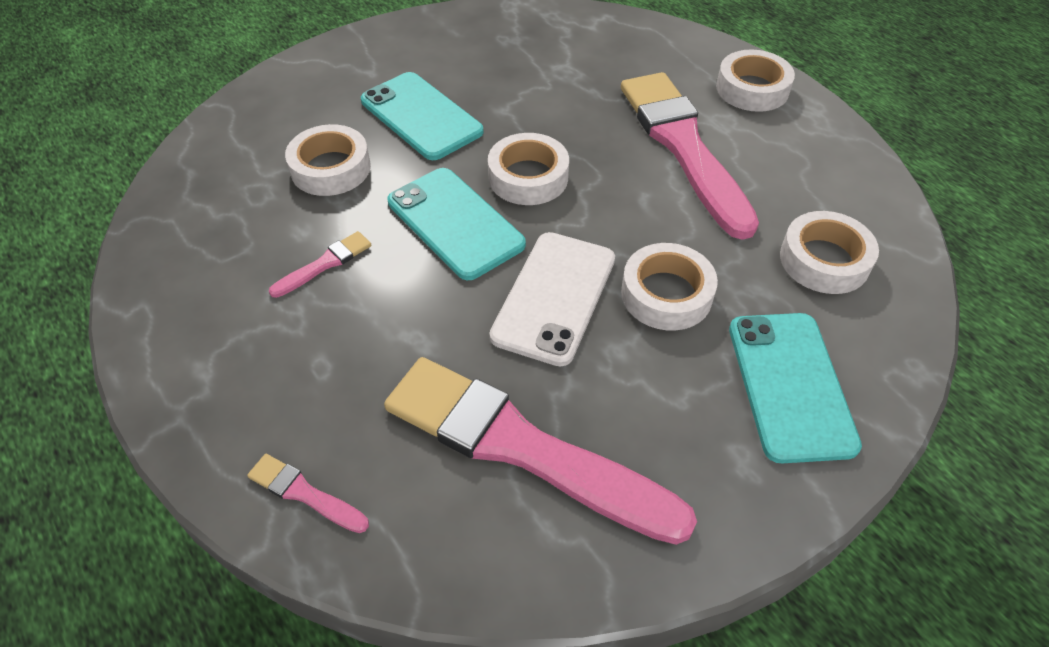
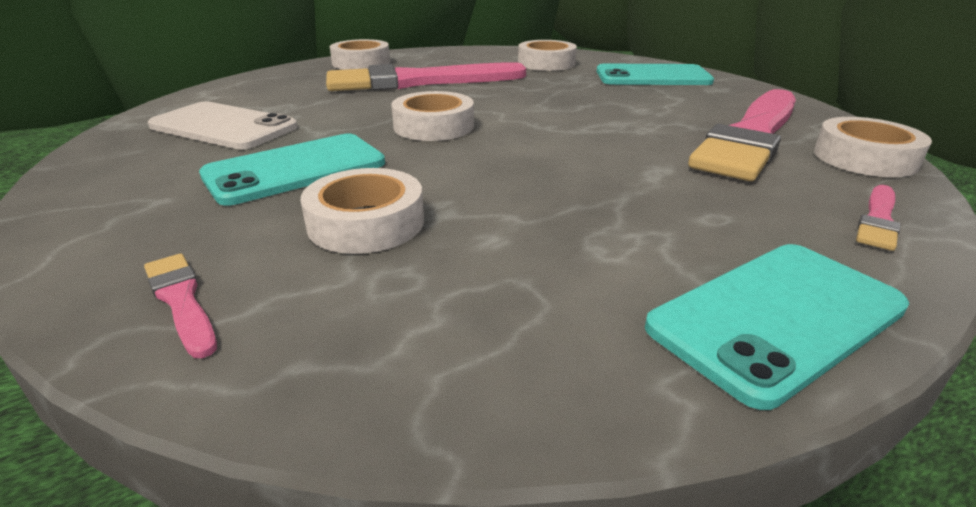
camera: 85 degrees left, 20 degrees down
pink brush [269,231,371,298] -> pink brush moved to [144,253,217,358]
turquoise phone [388,168,526,280] -> turquoise phone moved to [645,244,909,410]
white phone [489,232,615,367] -> white phone moved to [148,102,298,150]
white tape [621,243,718,330] -> white tape moved to [814,117,932,177]

